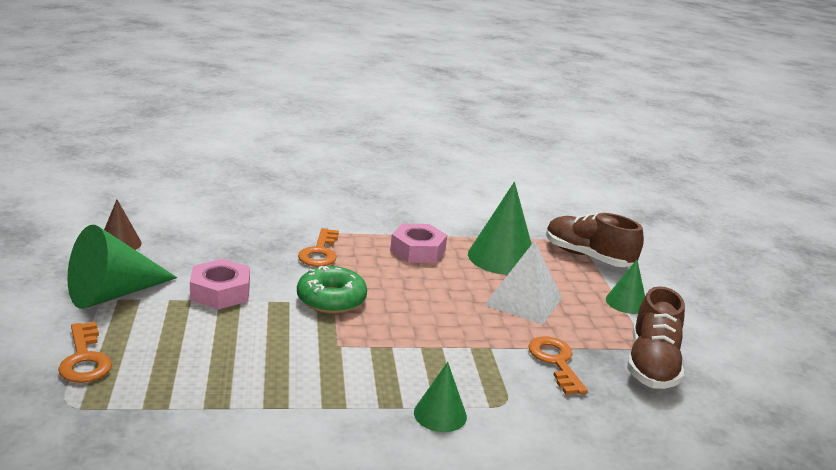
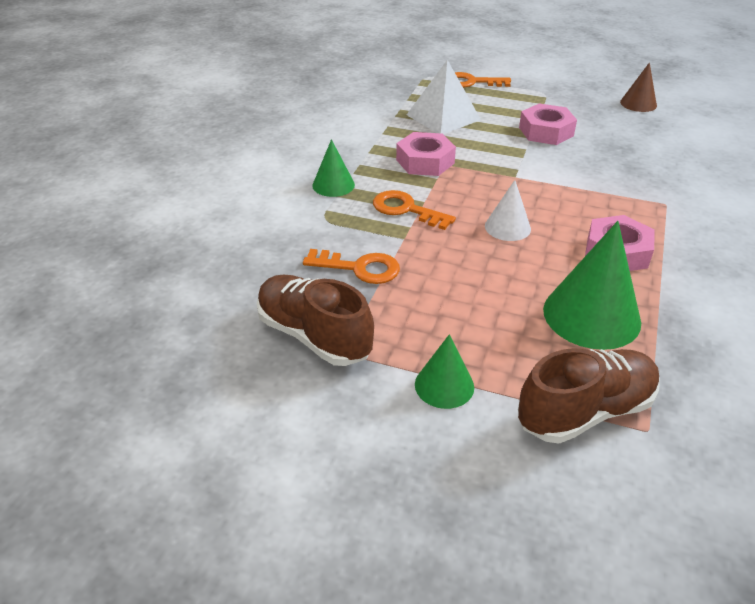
camera: 120 degrees right, 15 degrees up
green cone [67,225,177,309] -> none
green donut [297,266,367,314] -> none
orange key [298,228,339,267] -> orange key moved to [373,190,456,230]
white pyramid [484,241,562,325] -> white pyramid moved to [407,60,481,134]
none -> pink nut [396,132,456,176]
none -> white cone [485,180,531,241]

